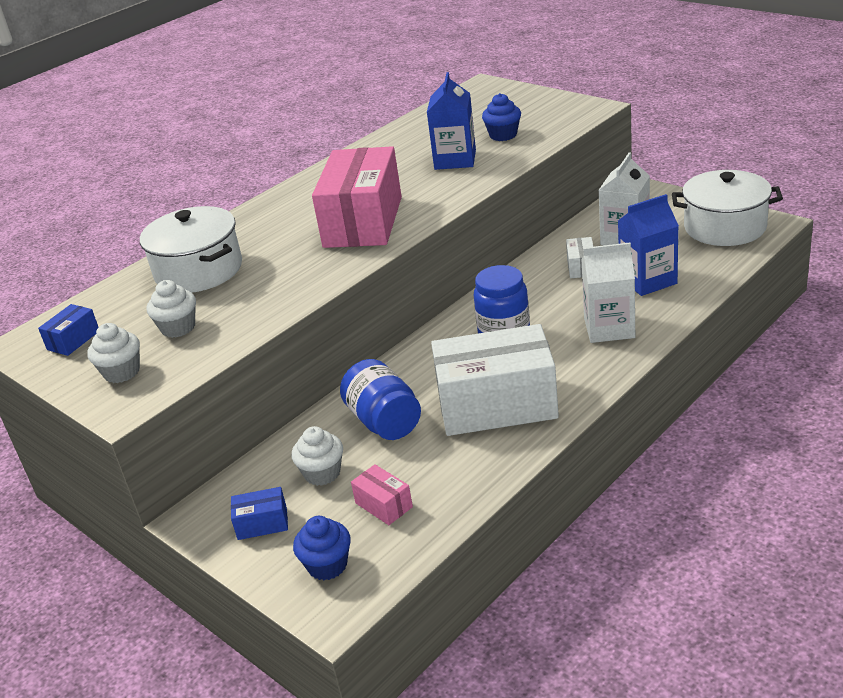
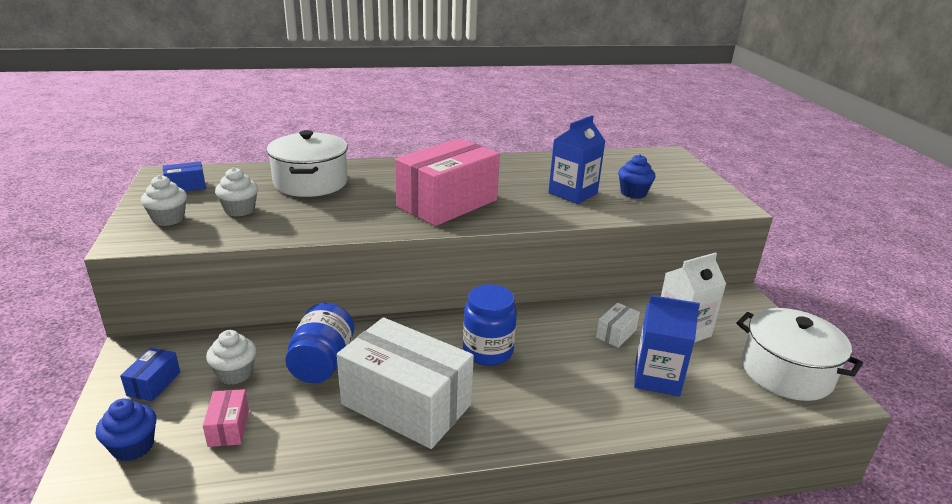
camera: 30 degrees right, 5 degrees down
blue box [231,487,288,540] -> blue box turned 75 degrees clockwise [120,348,180,401]
white carton [581,242,635,343] -> none

